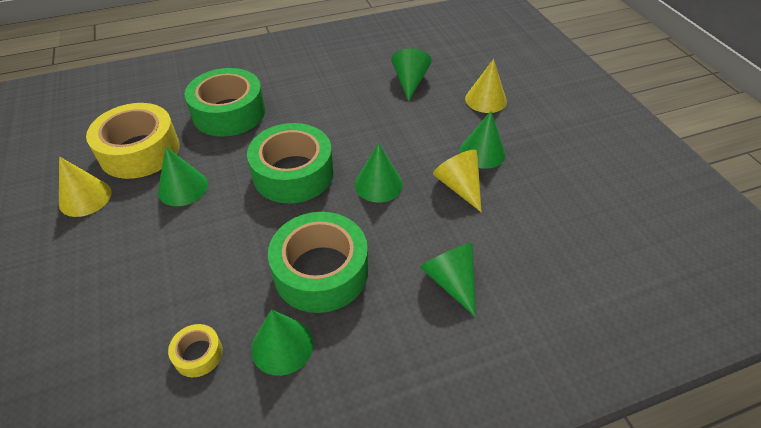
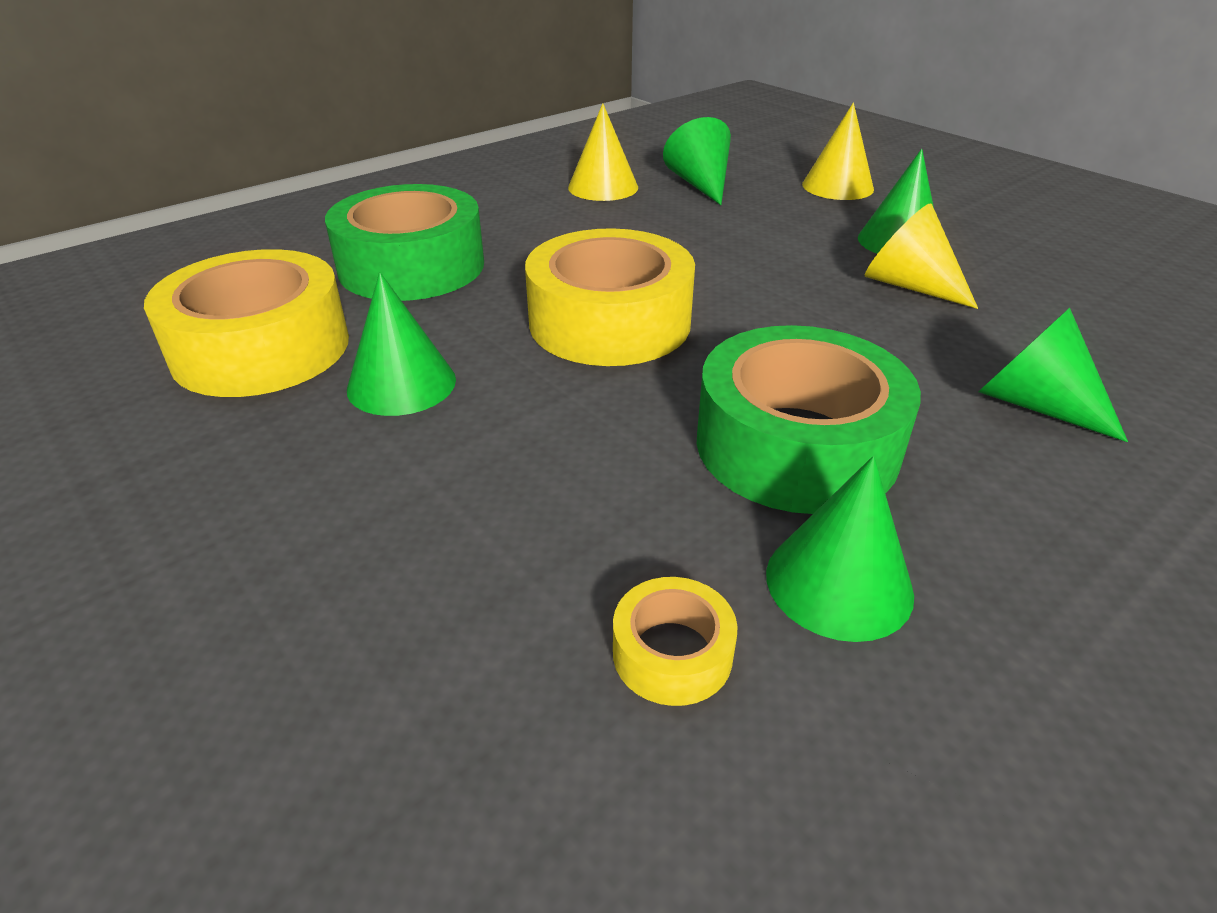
camera: 20 degrees left, 10 degrees down
yellow cone [59,157,112,217] -> yellow cone moved to [568,103,638,201]
green tape [247,123,334,204] -> yellow tape [525,228,695,366]
green cone [355,143,403,203] -> none

